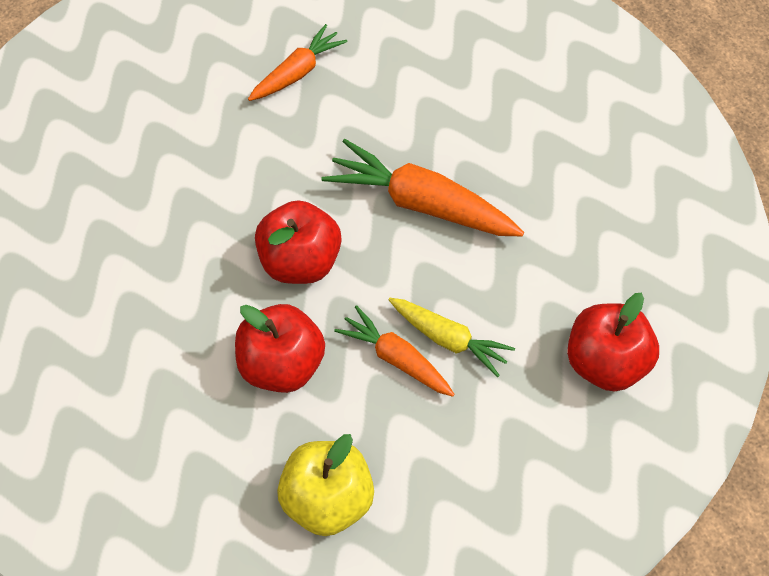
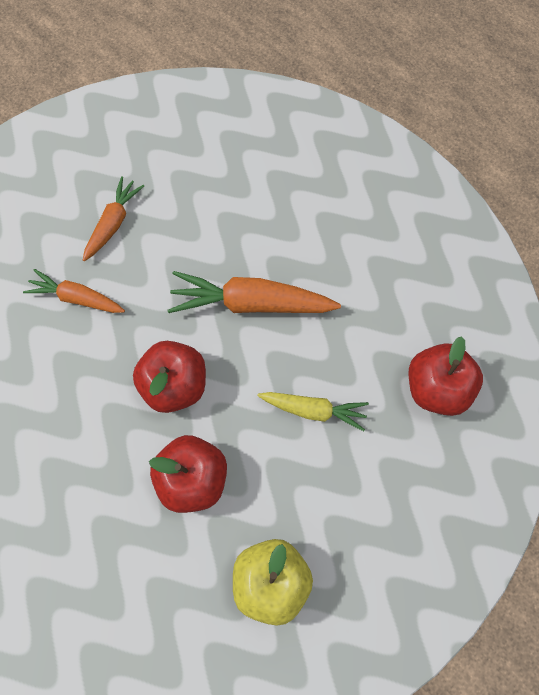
camera: 20 degrees left, 10 degrees up
orange carrot [334,305,455,397] -> orange carrot moved to [23,269,125,313]

